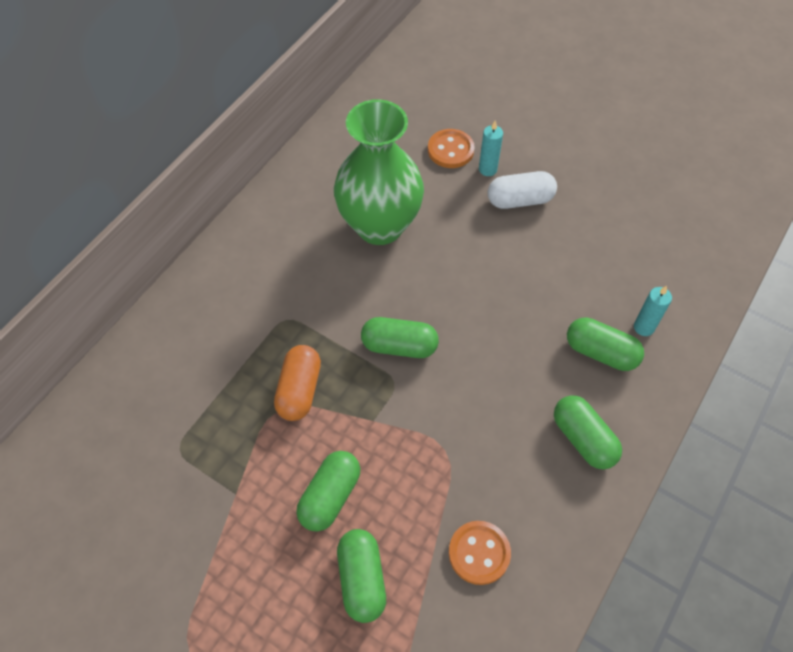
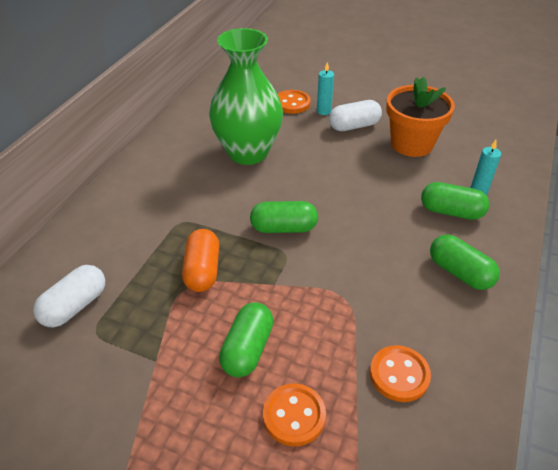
camera: 10 degrees left, 15 degrees down
green capsule [337,529,386,623] -> orange button [263,384,326,446]
none -> white capsule [33,265,105,327]
none -> orange flower pot [386,77,455,157]

